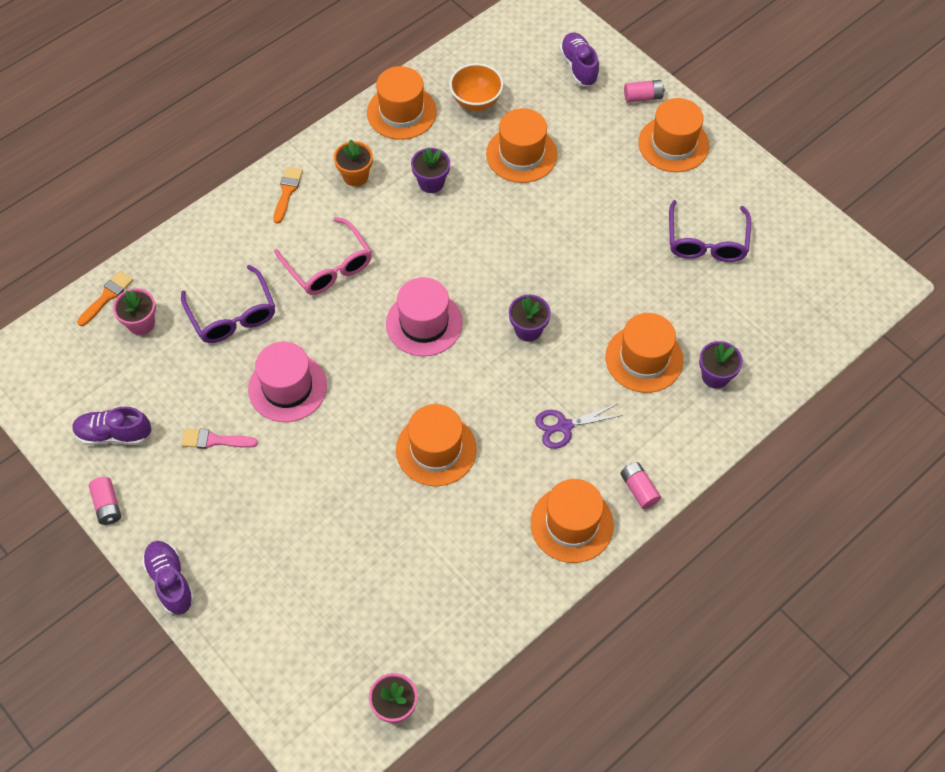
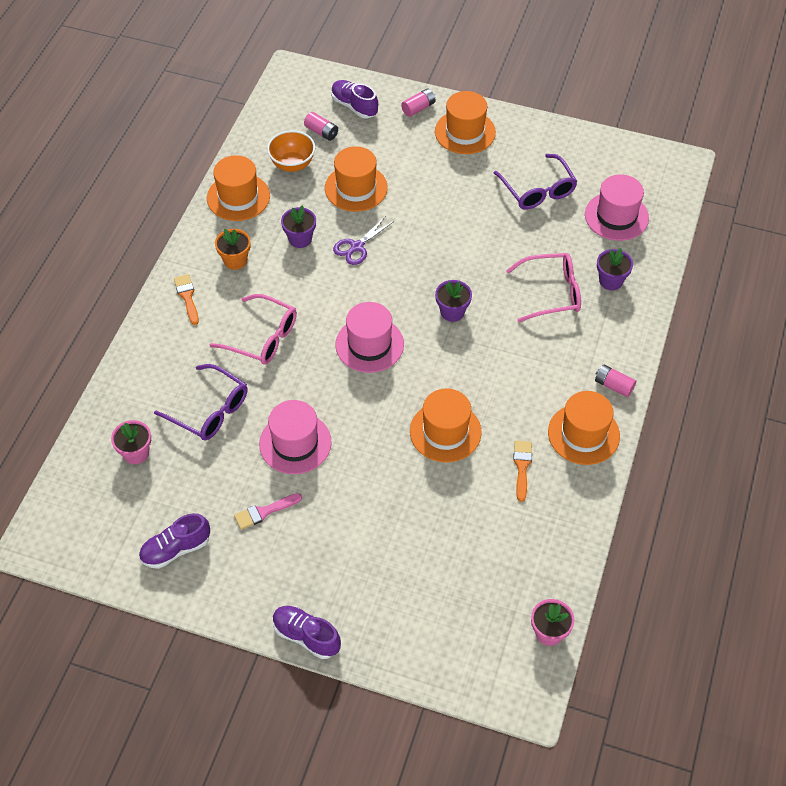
camera: 30 degrees left, 5 degrees down
orange brush [77,271,133,326] -> orange brush moved to [513,441,532,502]
pink battery [89,477,121,525] -> pink battery moved to [304,112,338,141]
purple scissors [535,404,623,449] -> purple scissors moved to [333,216,394,265]
orange hat [605,313,683,393] -> pink glasses [506,253,581,322]
none -> pink hat [585,174,649,241]

